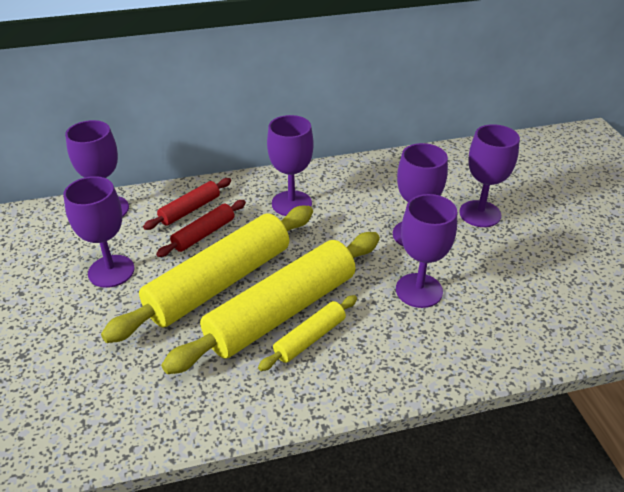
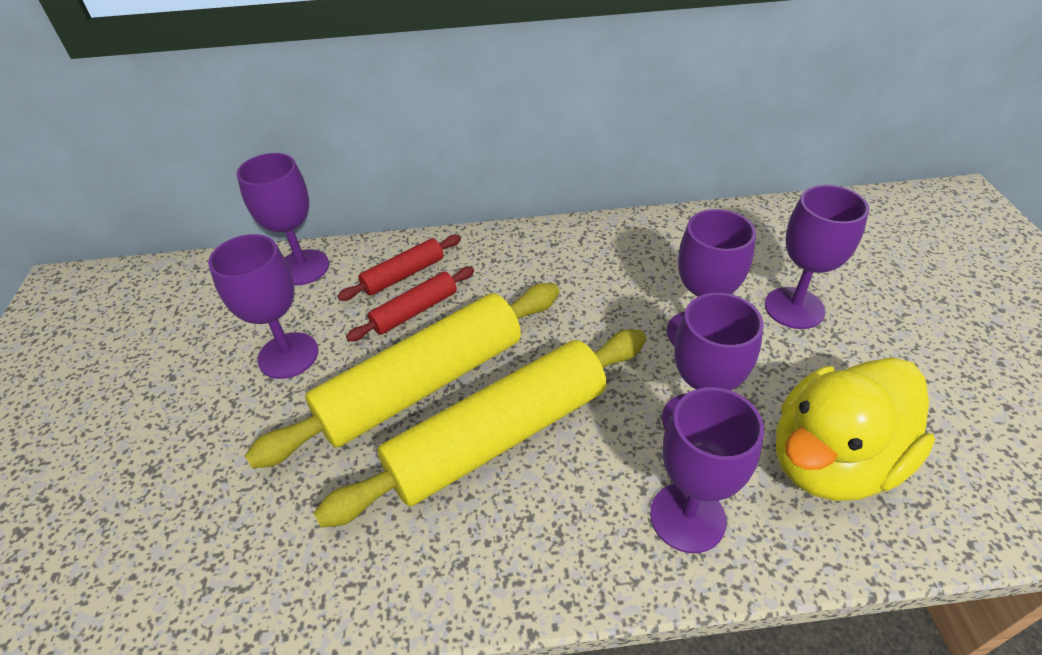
camera: 10 degrees right, 5 degrees up
yellow rolling pin [258,295,357,371] -> none
purple goblet [267,115,314,216] -> purple goblet moved to [650,387,764,553]
none -> yellow duck [776,357,935,501]

